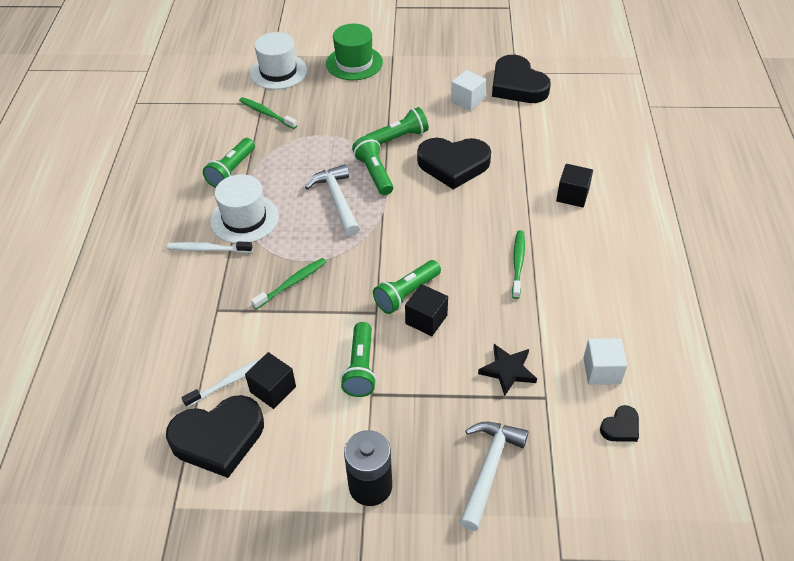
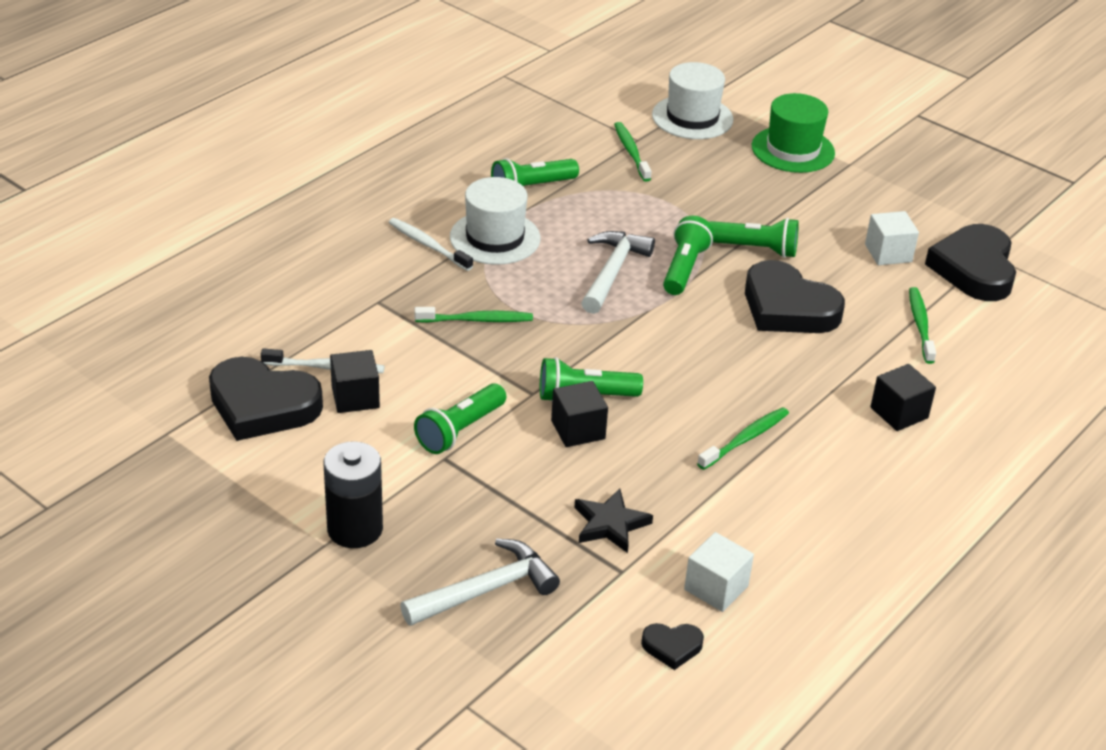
camera: 35 degrees right, 10 degrees down
none -> green toothbrush [909,287,936,364]

